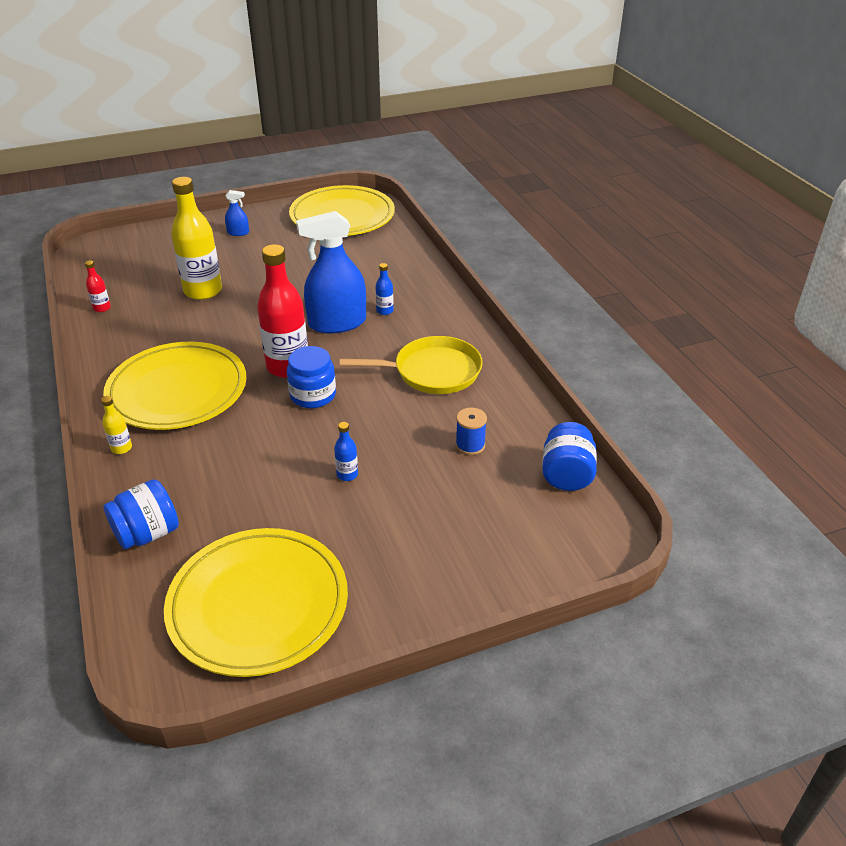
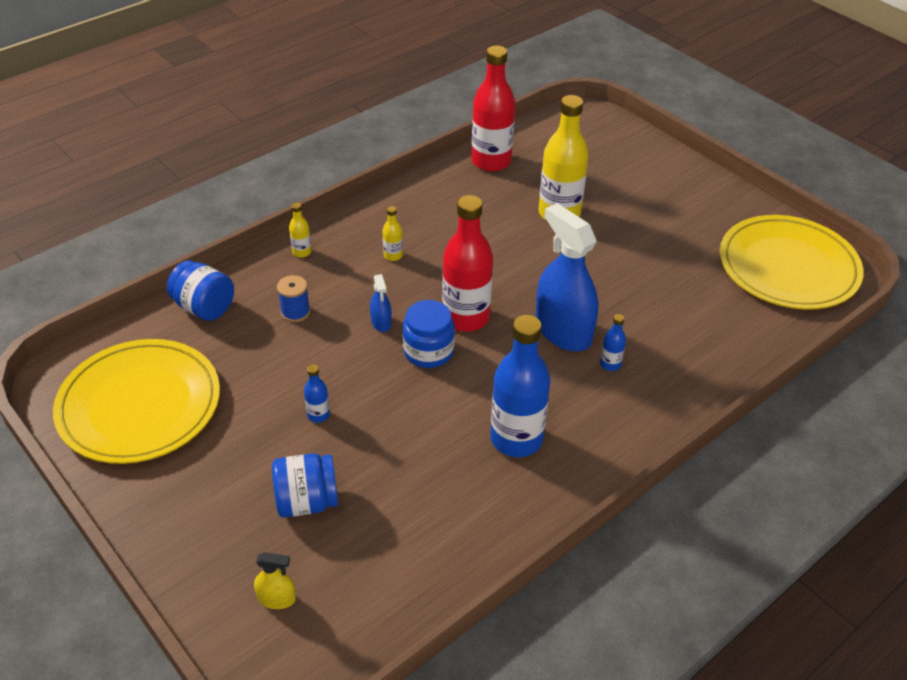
camera: 70 degrees right, 5 degrees up
red bottle [85,260,111,312] -> red bottle [472,45,515,172], size x2.31
yellow plate [103,342,247,430] -> yellow bottle [383,206,403,261]
blue spray bottle [225,190,249,236] -> blue spray bottle moved to [370,274,392,332]
yellow pan [340,336,483,394] -> blue bottle [490,315,550,457]
blue spool [456,408,487,455] -> blue spool moved to [277,275,310,322]
blue jar [542,422,597,491] -> blue jar moved to [272,453,338,518]
none -> yellow spray bottle [254,552,296,609]

